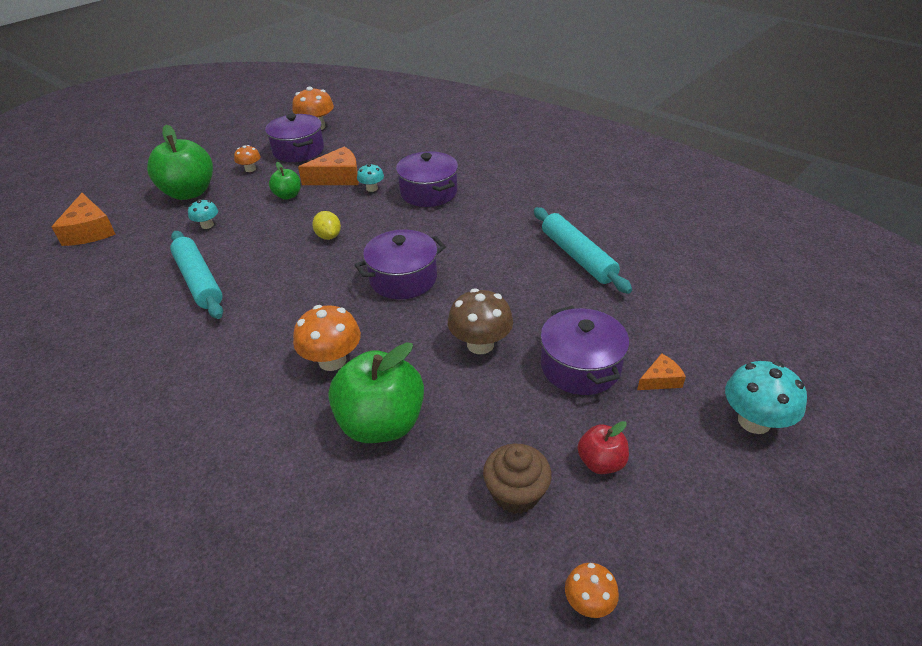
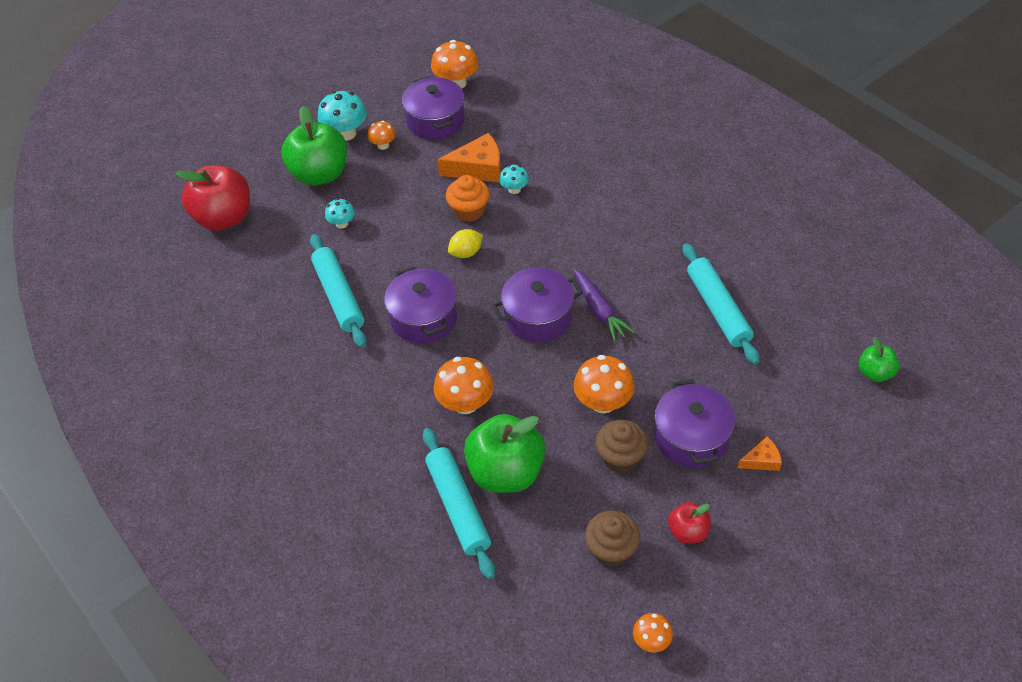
camera: 10 degrees right, 10 degrees up
orange cheese [52,193,116,246] -> red apple [176,165,250,231]
green apple [269,162,301,200] -> green apple moved to [859,337,899,382]
yellow lemon [312,211,341,240] -> yellow lemon turned 75 degrees clockwise [448,229,483,258]
purple pot [396,151,458,207] -> purple pot moved to [384,266,457,343]
brown mushroom [448,288,513,354] -> orange mushroom [574,355,635,413]
turquoise mushroom [725,361,807,434] -> turquoise mushroom moved to [318,91,367,141]
none -> turquoise rolling pin [423,428,495,579]
none -> orange cupcake [446,175,489,222]
none -> purple carrot [573,269,635,342]
none -> brown cupcake [596,420,648,473]

